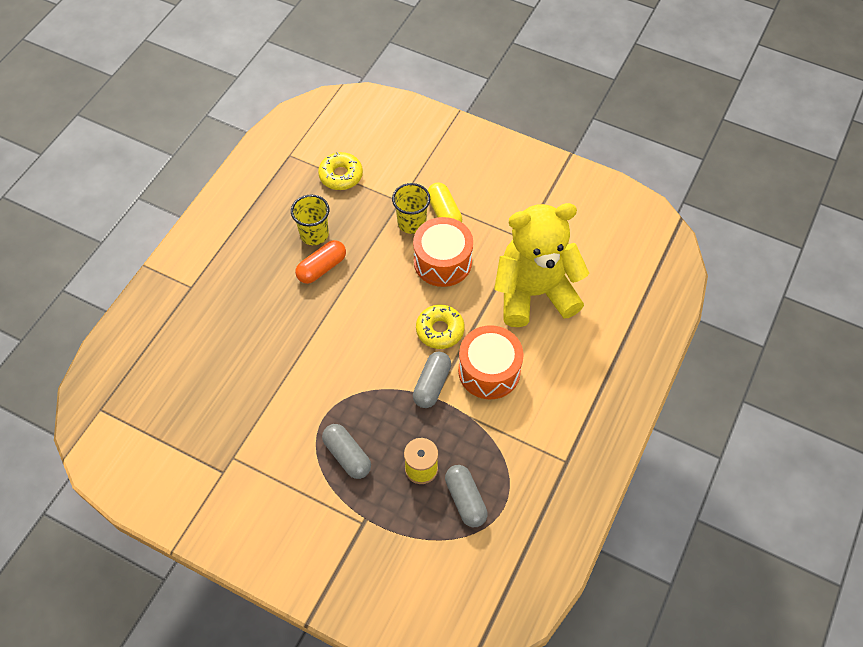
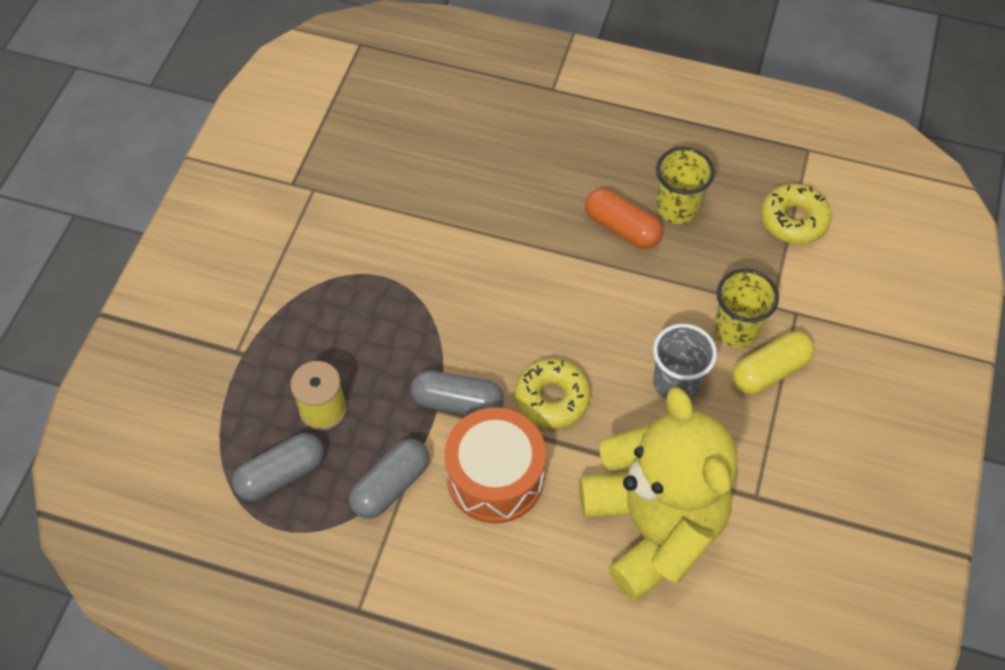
camera: 80 degrees right, 0 degrees up
grey capsule [322,424,371,479] -> grey capsule moved to [349,439,429,519]
orange drum [413,217,473,287] -> grey cup [653,324,717,400]

